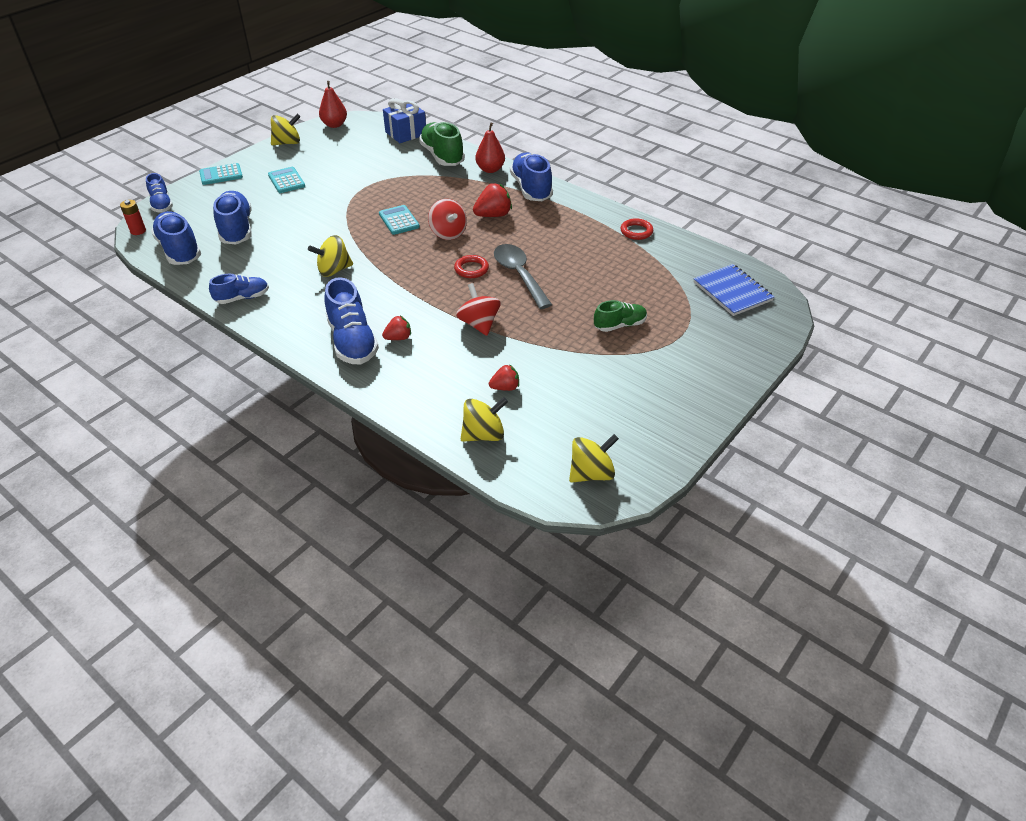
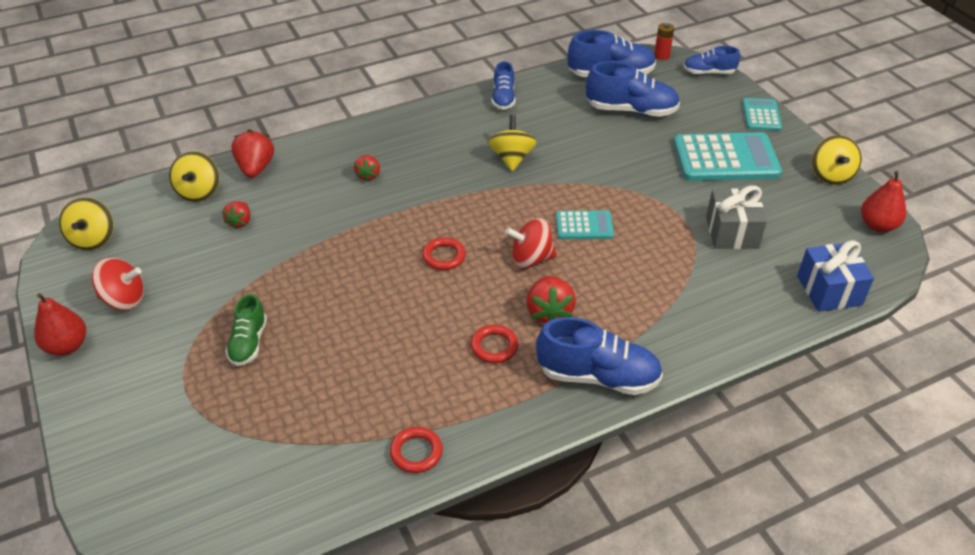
camera: 115 degrees right, 0 degrees up
turquoise calculator [268,167,305,193] -> turquoise calculator [674,132,782,181], size x1.87
blue shoe [324,277,379,364] -> none
green shoe [419,122,465,166] -> none
red spinning top [456,283,501,336] -> red spinning top moved to [92,258,144,310]
red pear [476,122,505,173] -> red pear moved to [34,293,86,356]
grey spoon [494,244,552,309] -> none
blue notebook [693,264,774,316] -> none
none -> red strawberry [232,129,274,178]
none -> red ring [471,325,518,363]
none -> grey gift [706,185,767,249]

